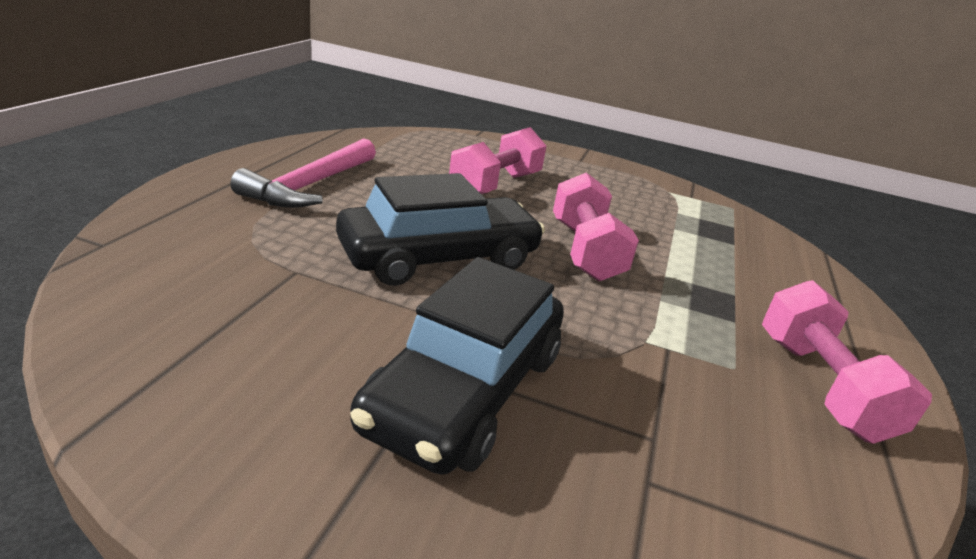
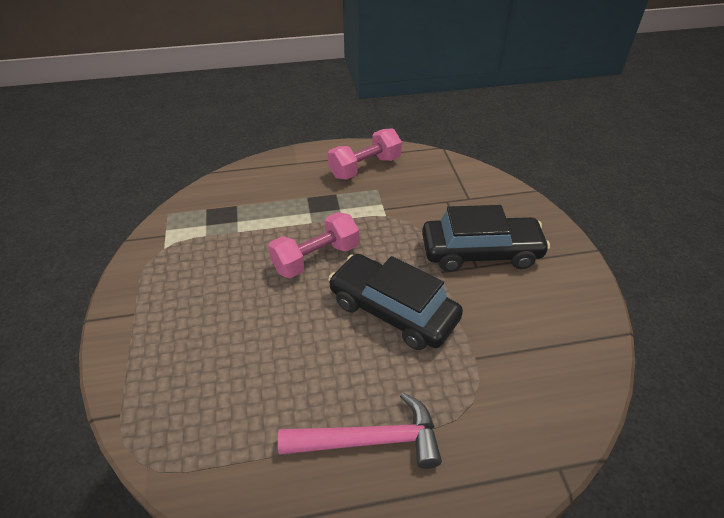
camera: 115 degrees left, 15 degrees up
pink dumbbell [449,127,546,194] -> none

